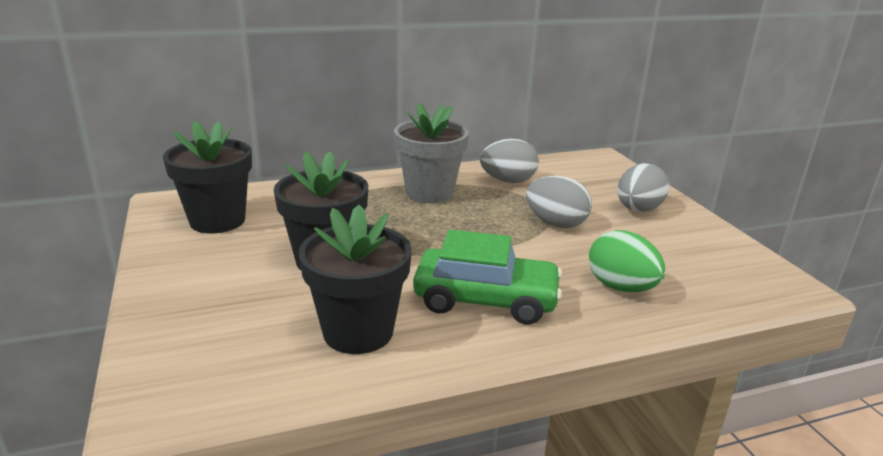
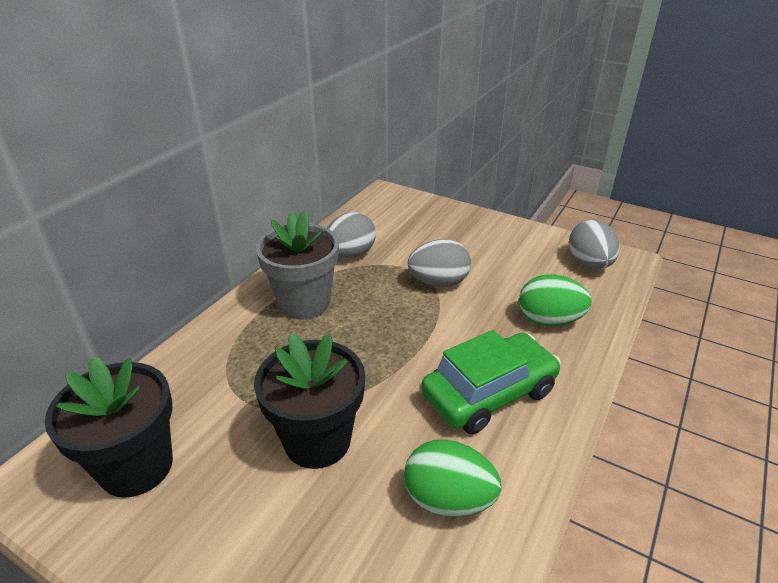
camera: 40 degrees left, 10 degrees up
black flower pot [299,205,412,354] -> green egg [404,439,502,517]
grey egg [617,163,669,212] -> grey egg moved to [569,220,620,269]

